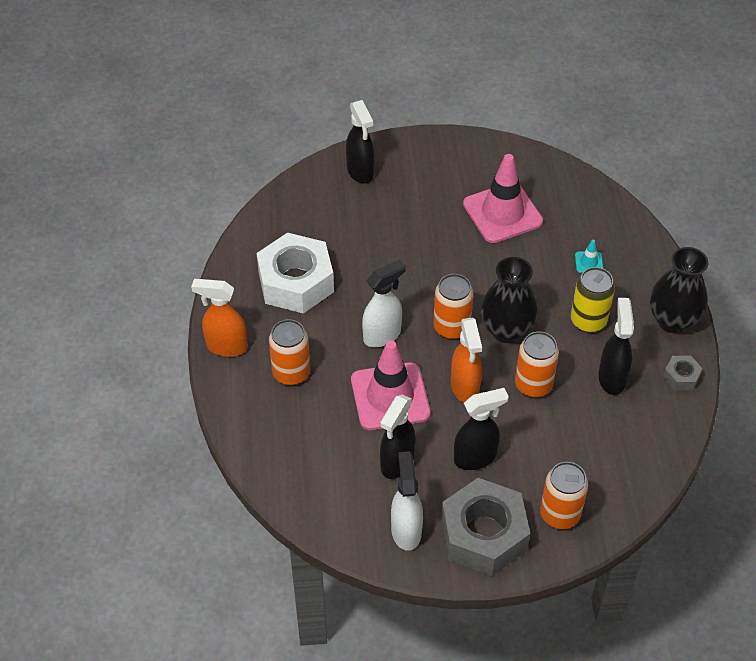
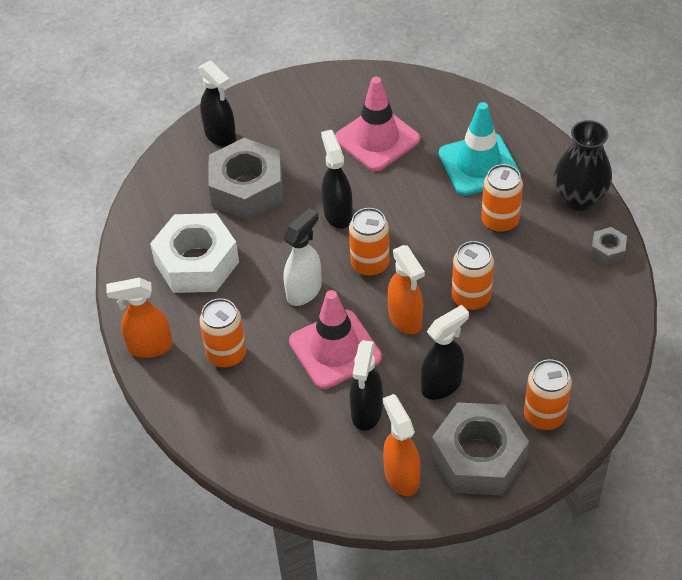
camera: 15 degrees left, 0 degrees up
white spray bottle [391,451,423,551] -> orange spray bottle [383,394,421,496]
black vase [481,257,538,343] -> none
yellow can [571,267,615,333] -> orange can [481,164,523,233]
turquoise traffic cone [575,240,603,273] -> turquoise traffic cone [439,102,520,196], size x2.47
black spray bottle [598,298,634,395] -> black spray bottle moved to [321,130,353,229]
none -> grey nut [208,138,283,220]

